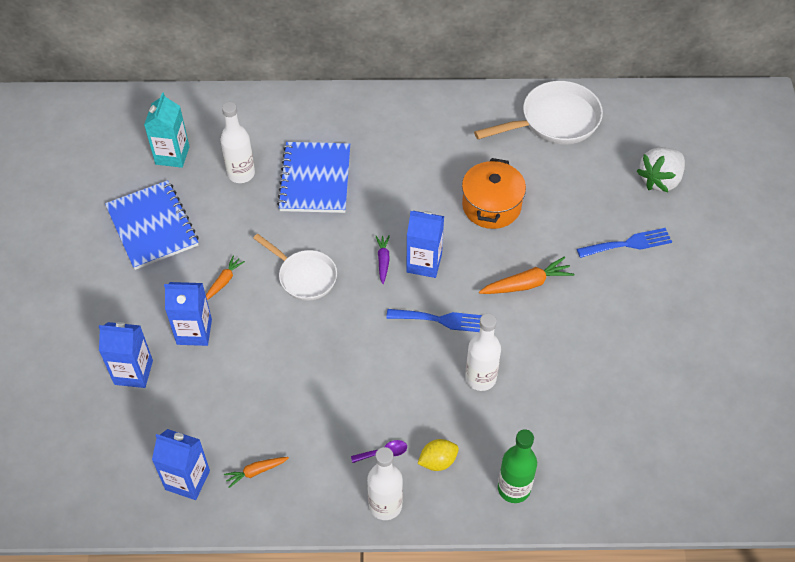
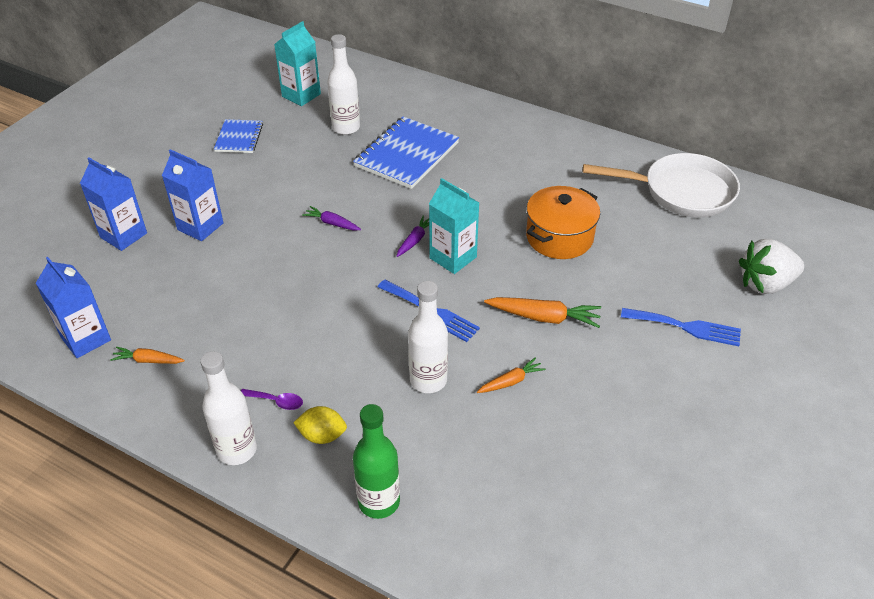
camera: 30 degrees right, 10 degrees down
blue notebook [105,180,199,270] -> blue notebook [214,119,263,153], size x0.57
orange carrot [206,256,245,300] -> orange carrot moved to [477,357,546,393]
white pan [253,234,337,301] -> purple carrot [302,206,361,231]
blue carton [406,211,444,278] -> turquoise carton [429,178,479,274]

